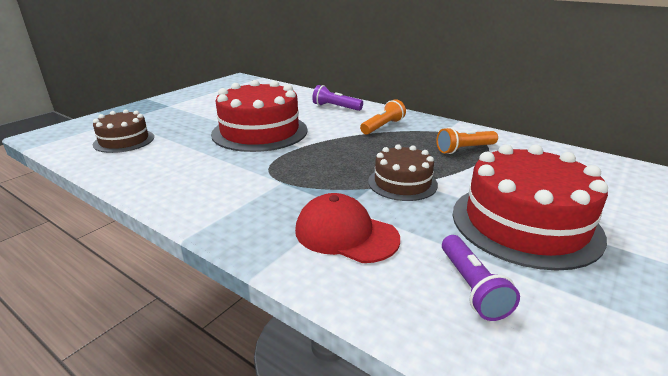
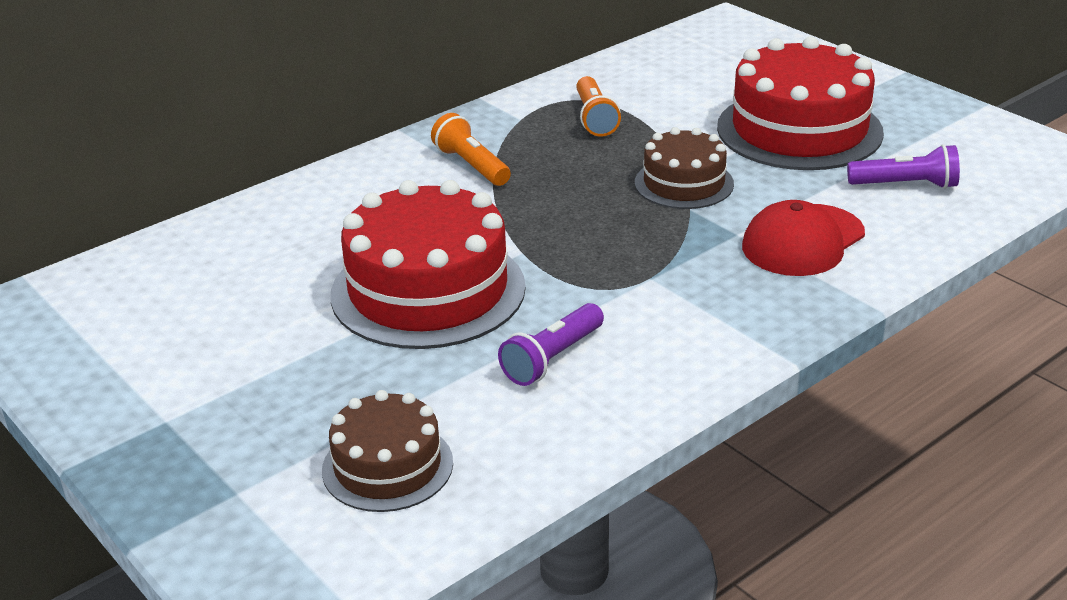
camera: 75 degrees left, 5 degrees up
purple flashlight [312,85,363,111] -> purple flashlight moved to [498,303,604,386]

